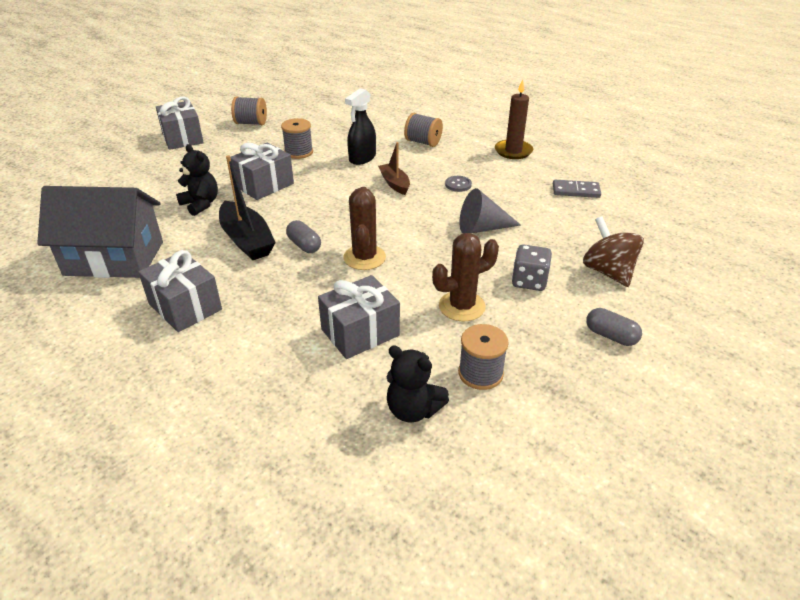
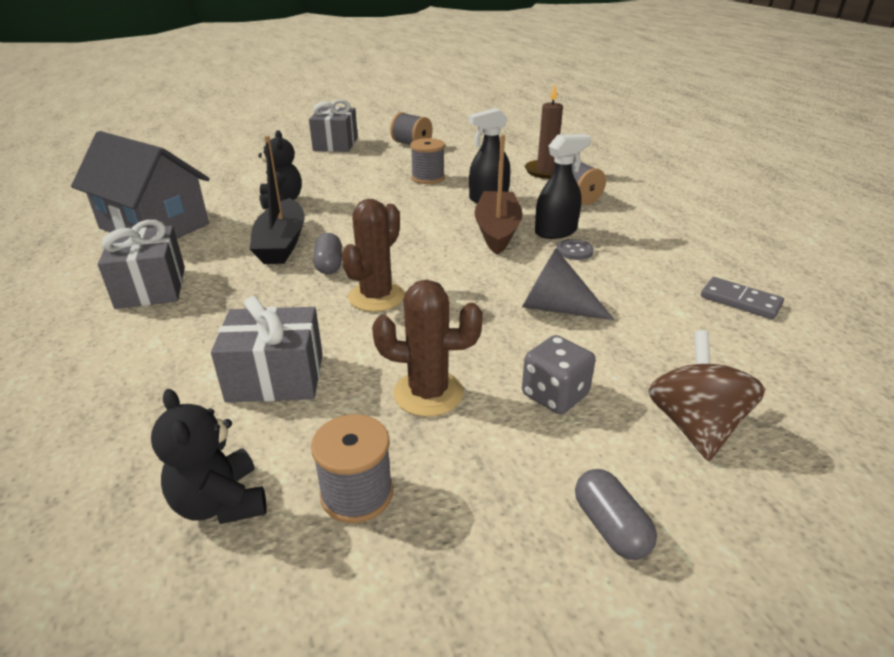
camera: 30 degrees right, 5 degrees down
grey gift [230,143,294,200] -> none
brown boat [378,142,410,195] -> brown boat [475,135,523,255], size x1.62
brown candle [495,79,533,159] -> brown candle moved to [525,84,563,179]
none -> black spray bottle [535,134,591,239]

